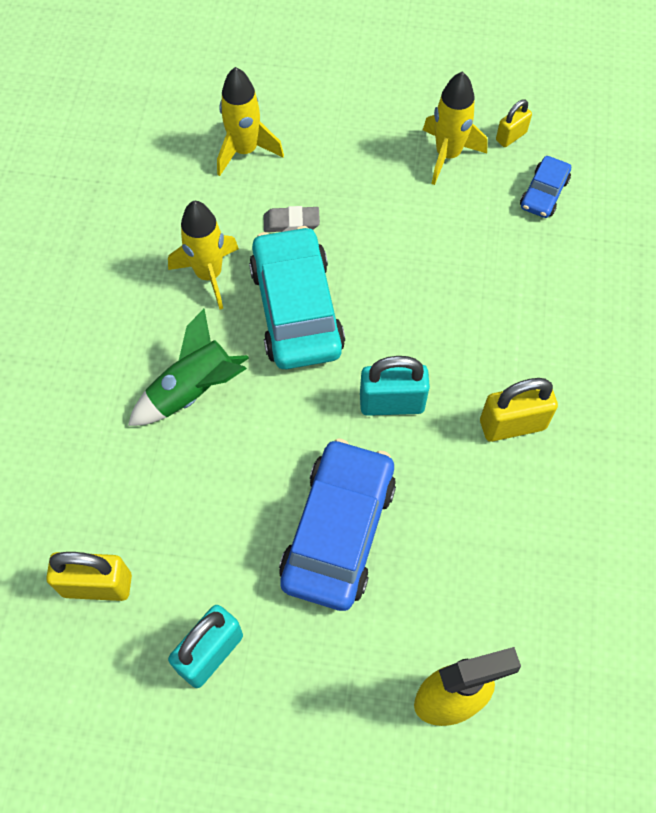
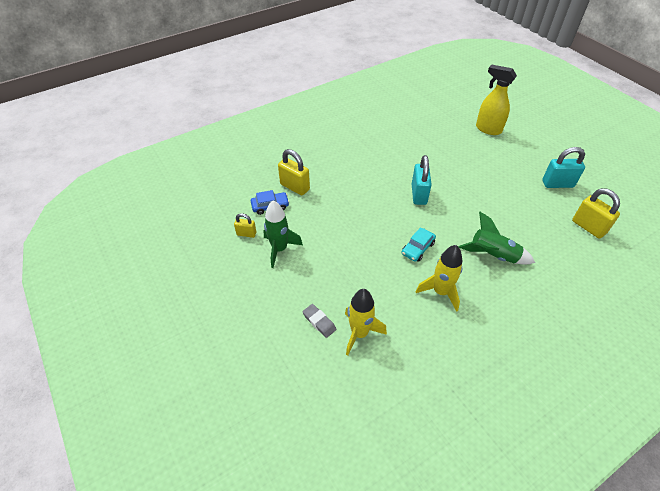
camera: 130 degrees left, 15 degrees down
turquoise car [249,226,345,369] -> turquoise car [402,227,436,262], size x0.49
grey eraser [264,206,320,232] -> grey eraser moved to [302,304,337,338]
blue car [279,438,396,611] -> none
turquoise padlock [360,356,430,416] -> turquoise padlock turned 45 degrees clockwise [412,155,432,205]
yellow rocket [423,72,488,185] -> green rocket [263,201,303,268]
yellow padlock [480,378,558,442] -> yellow padlock moved to [278,149,310,195]

